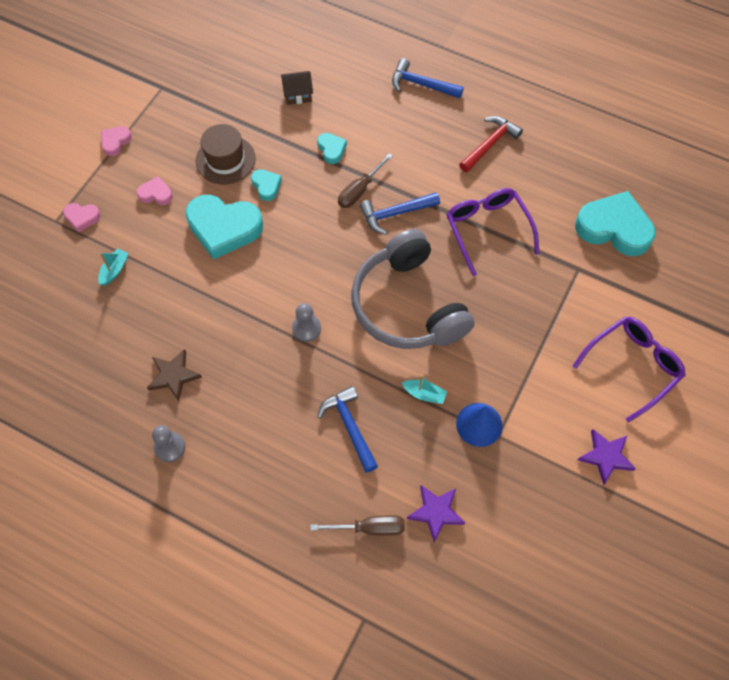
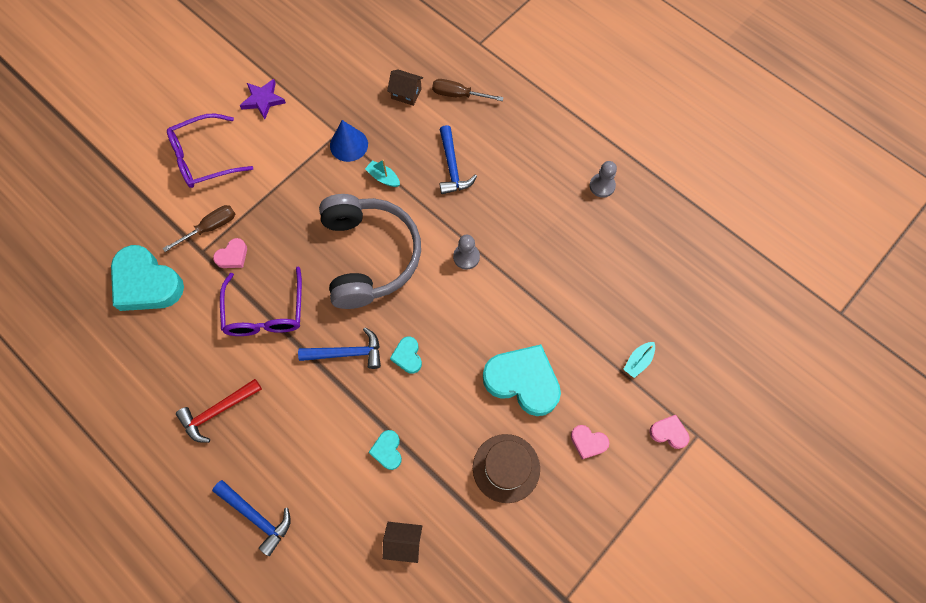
camera: 165 degrees left, 5 degrees up
pink heart [101,126,132,156] -> pink heart moved to [213,238,247,268]
brown star [147,349,202,401] -> none
turquoise heart [251,169,282,201] -> turquoise heart moved to [390,337,422,374]
brown screwdriver [338,153,393,208] -> brown screwdriver moved to [163,205,235,252]
purple star [407,485,465,542] -> brown house [387,69,423,106]

